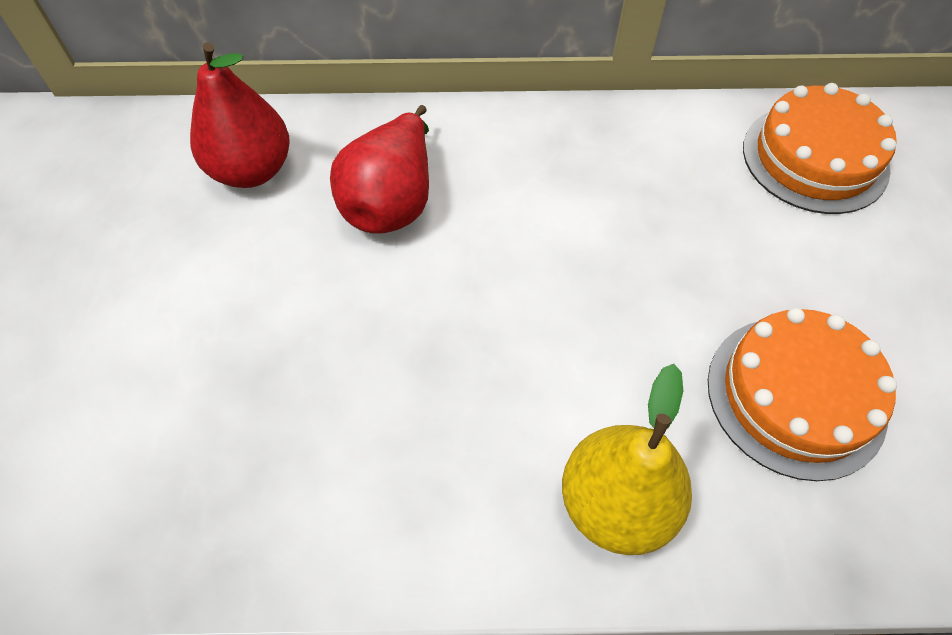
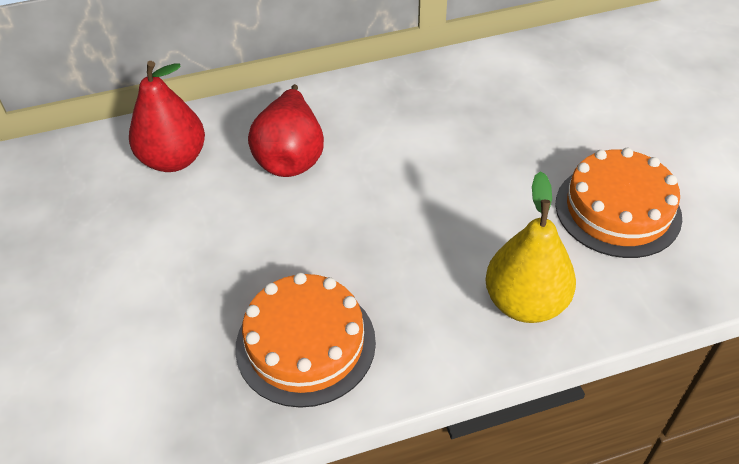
camera: 15 degrees left, 10 degrees down
orange cake [743,83,897,214] -> orange cake moved to [235,272,376,408]

